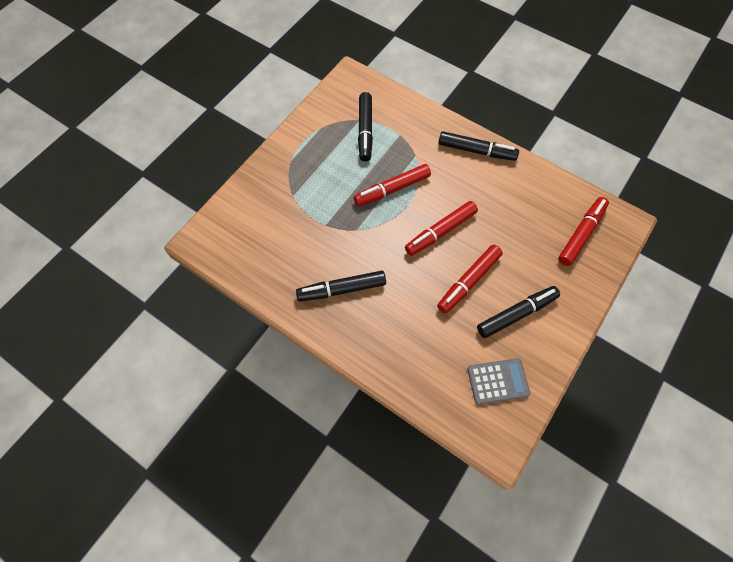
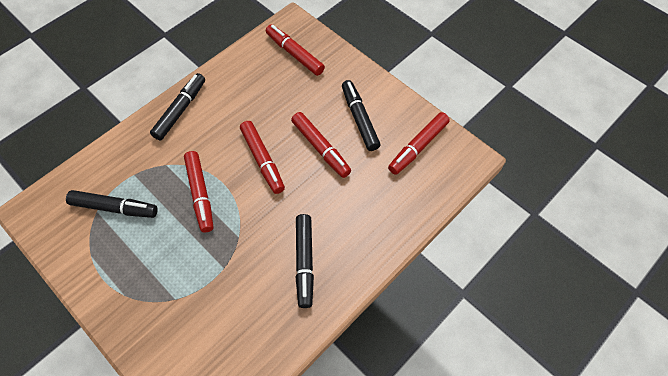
camera: 80 degrees left, 5 degrees down
grey calculator [467,358,530,405] -> red marker [388,112,450,175]

